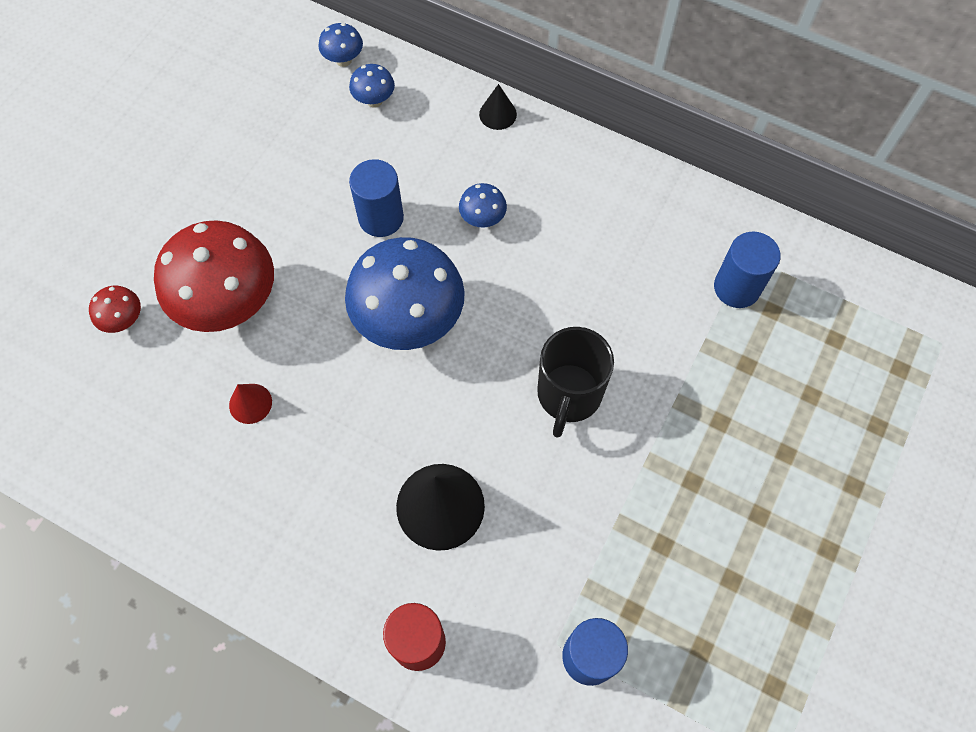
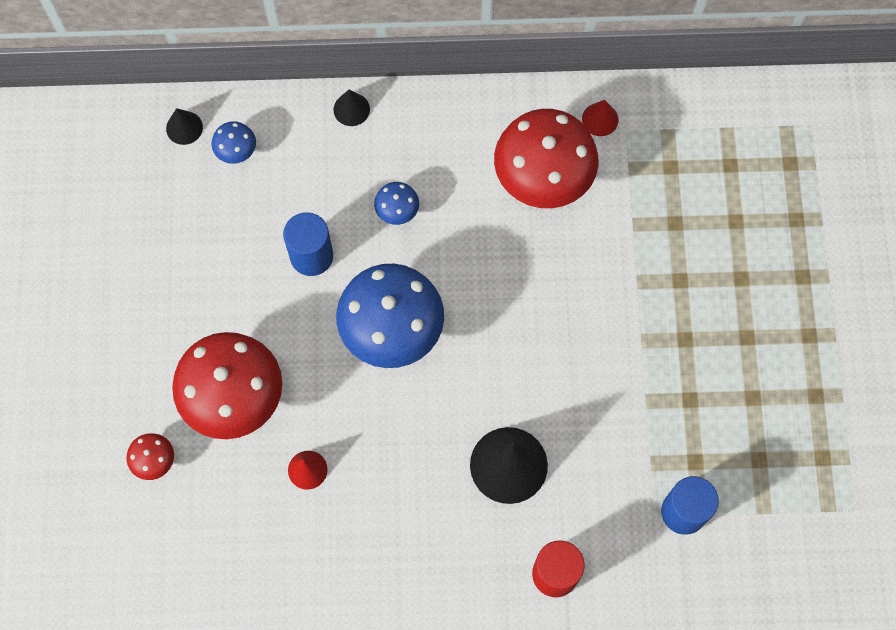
camera: 30 degrees left, 5 degrees up
blue mushroom [318,23,363,67] -> black cone [166,108,203,145]
black mug [537,327,614,438] -> none
blue cylinder [714,232,781,308] -> none
none -> red mushroom [494,109,598,208]
none -> red cone [582,100,618,136]

